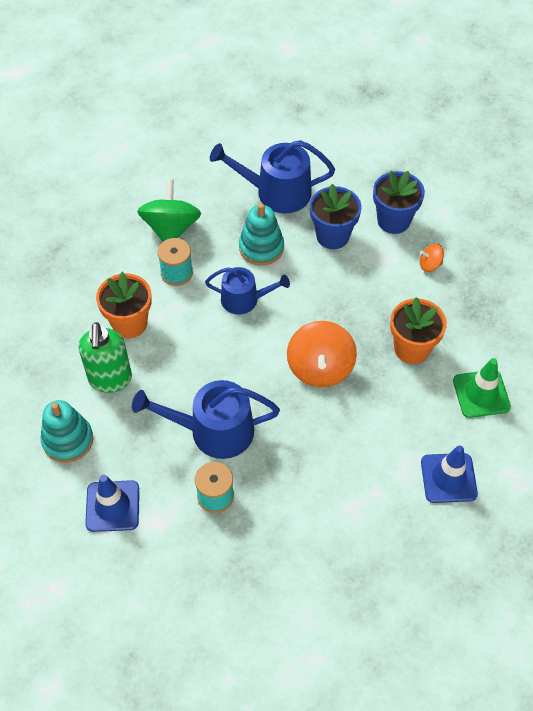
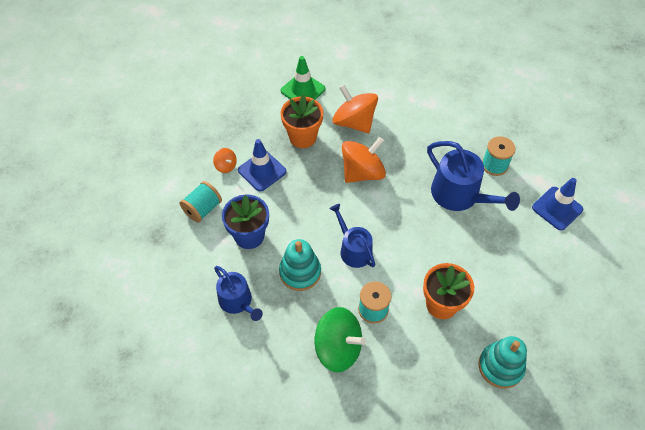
camera: 130 degrees left, 0 degrees up
turquoise stacking toy [40,400,93,463] -> turquoise stacking toy moved to [479,336,527,389]
green soap dispenser [78,322,132,393] -> none
green spinning top [137,179,201,241] -> green spinning top turned 120 degrees counterclockwise [314,307,366,372]
blue watering can [210,140,335,213] -> blue watering can [214,266,263,321], size x0.64
blue flower pot [373,171,425,234] -> turquoise spool [180,181,222,223]
blue traffic cone [421,445,478,503] -> blue traffic cone moved to [238,139,286,192]
none -> orange spinning top [333,85,378,133]

